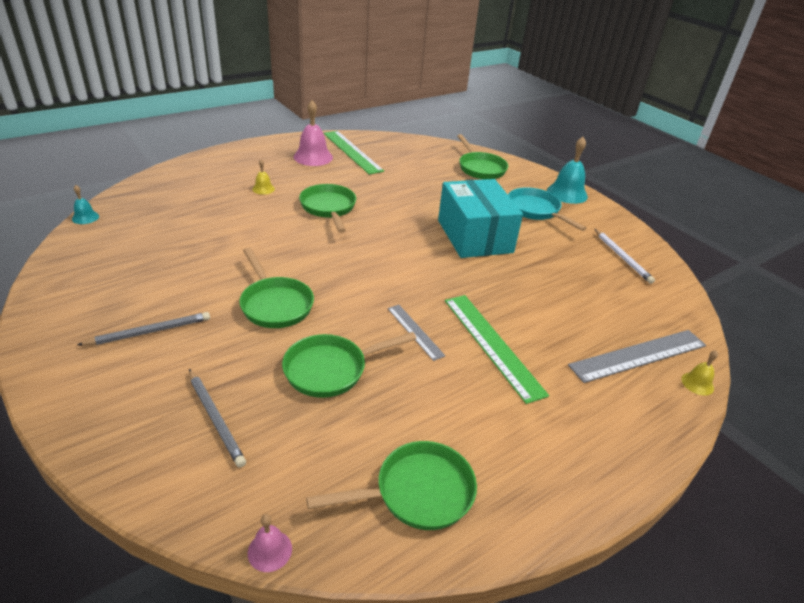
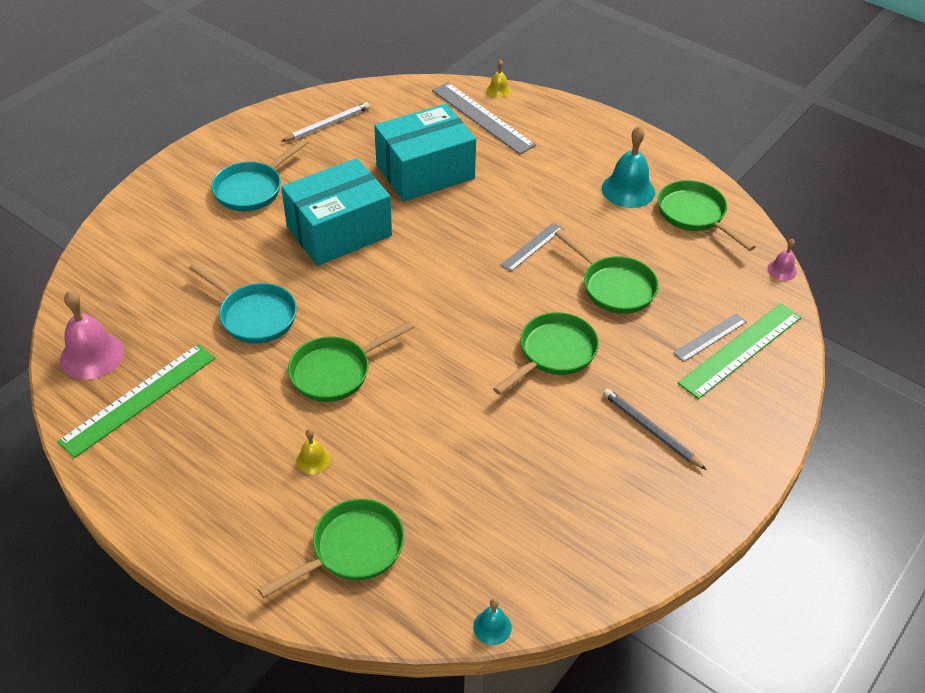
camera: 105 degrees left, 10 degrees up
grey pencil [189,369,246,468] -> grey ruler [673,313,747,362]
pink bell [294,100,333,166] -> pink bell moved to [60,291,124,380]
green ruler [445,295,549,404] -> green ruler moved to [678,303,801,399]
green pan [457,134,508,179] -> green pan moved to [258,499,404,598]
turquoise bell [547,137,588,204] -> turquoise bell moved to [602,126,655,208]
none -> turquoise pan [189,262,297,344]
none -> turquoise box [374,103,476,201]

